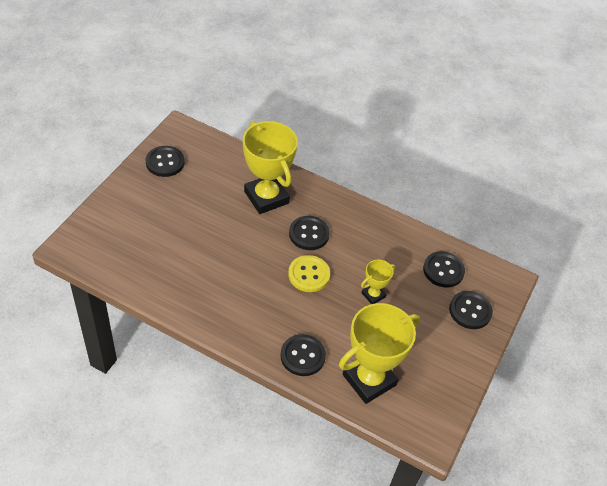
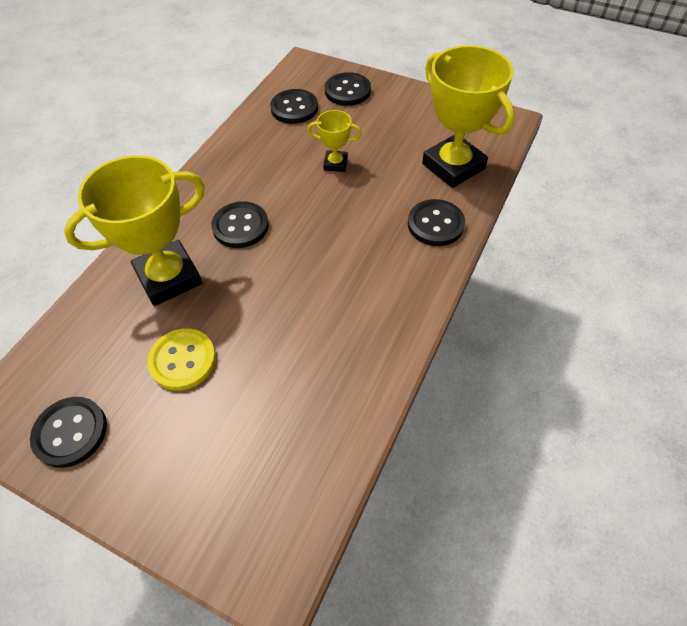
camera: 85 degrees left, 5 degrees up
yellow button [288,255,330,292] -> yellow button moved to [147,328,216,390]
yellow trophy [361,260,395,304] -> yellow trophy turned 45 degrees counterclockwise [308,110,362,172]

